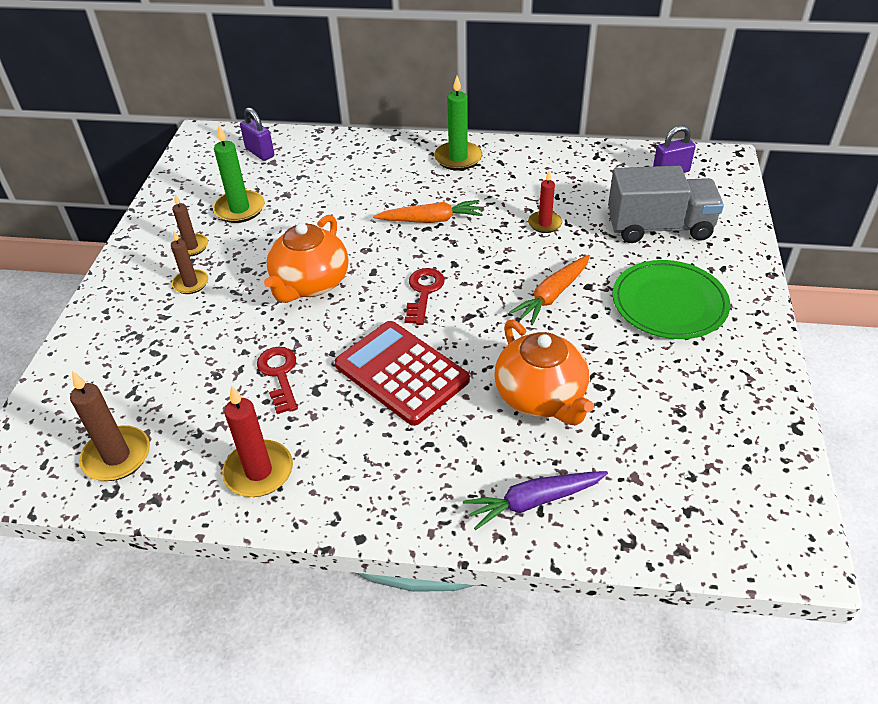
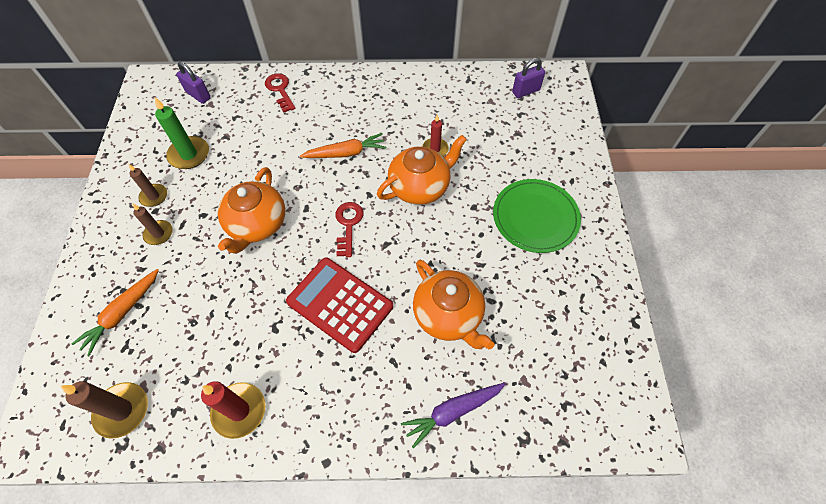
camera: 10 degrees left, 15 degrees up
red key [257,347,298,414] -> red key moved to [265,73,296,113]
green candle [434,76,482,171] -> none
orange carrot [509,255,590,325] -> orange carrot moved to [72,269,159,356]
grey truck [608,166,724,243] -> none
none -> orange teapot [377,135,467,205]

